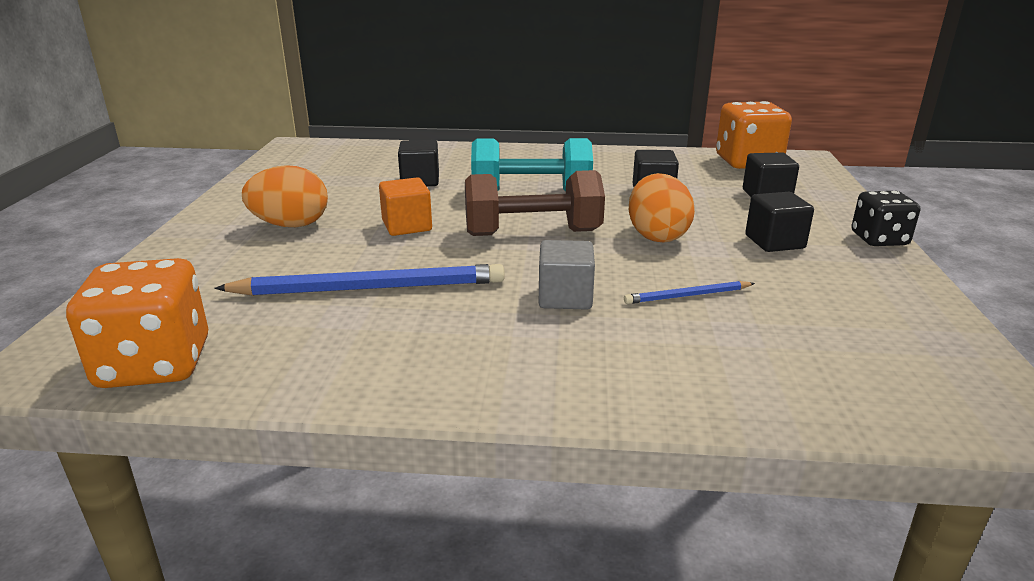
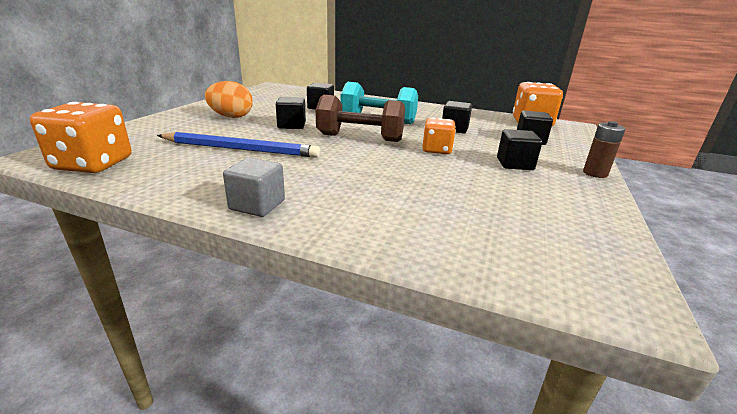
camera: 15 degrees right, 0 degrees up
orange cube [379,177,432,236] -> black cube [276,97,306,129]
grey cube [539,240,595,310] -> grey cube moved to [223,158,285,217]
blue pencil [624,281,755,304] -> none
orange egg [629,173,695,243] -> orange dice [422,118,456,154]
black dice [851,191,920,246] -> brown battery [583,121,625,178]

